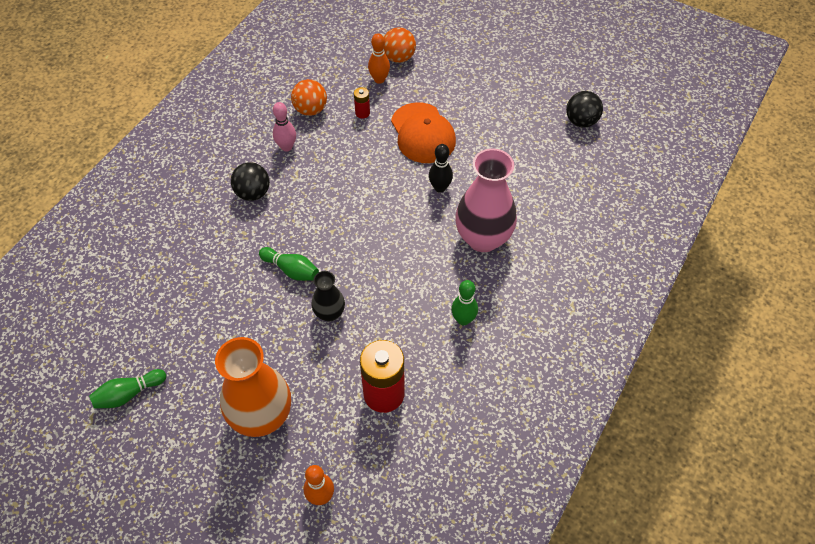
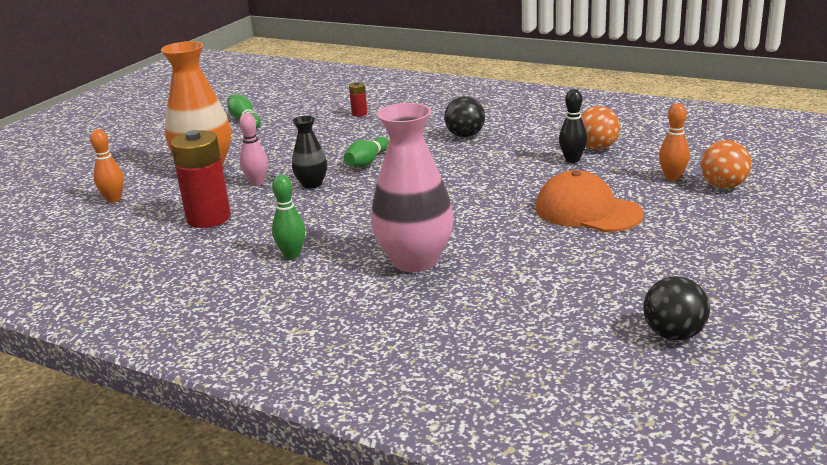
camera: 90 degrees right, 30 degrees down
pink bowling pin [273,102,296,152] -> pink bowling pin moved to [239,113,268,186]
red battery [354,87,370,118] -> red battery moved to [349,82,367,116]
orange cap [391,102,456,163] -> orange cap turned 60 degrees clockwise [535,170,644,232]
black bowling pin [429,144,453,193] -> black bowling pin moved to [559,89,587,163]

